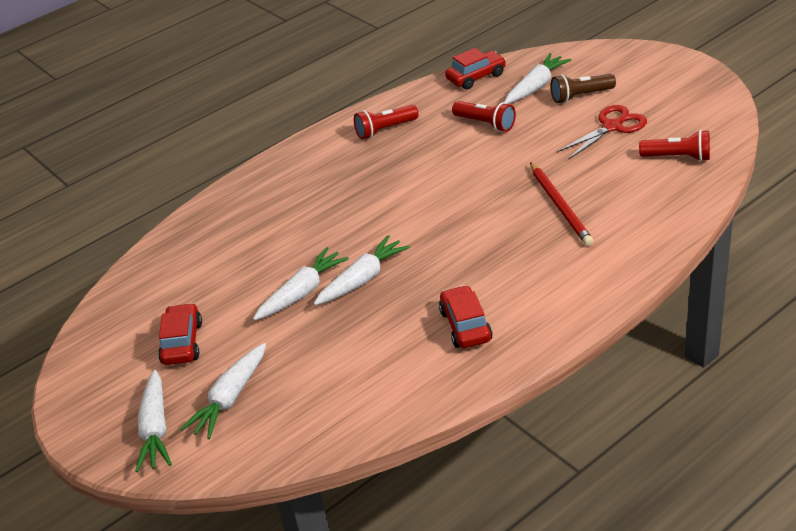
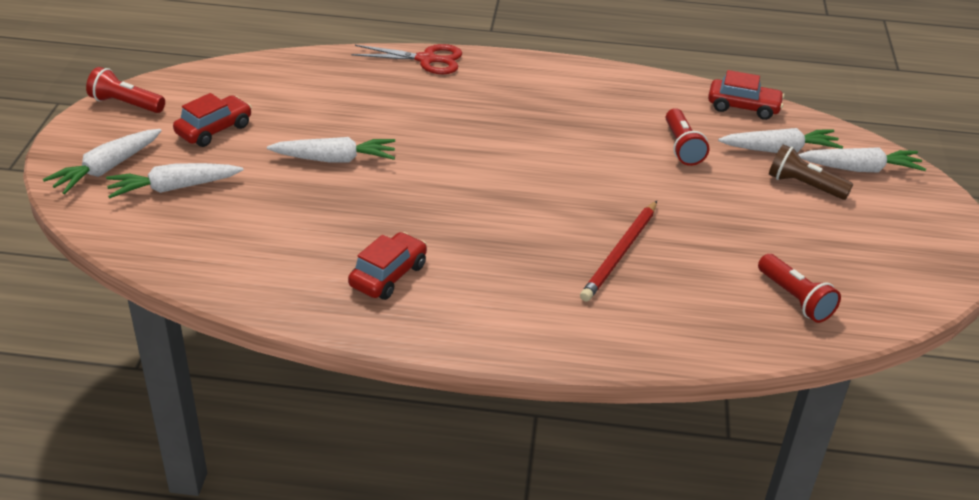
camera: 40 degrees right, 0 degrees up
white carrot [314,235,410,305] -> white carrot moved to [798,147,926,172]
red flashlight [354,105,419,140] -> red flashlight moved to [86,67,165,113]
red scissors [557,105,647,159] -> red scissors moved to [351,44,462,74]

